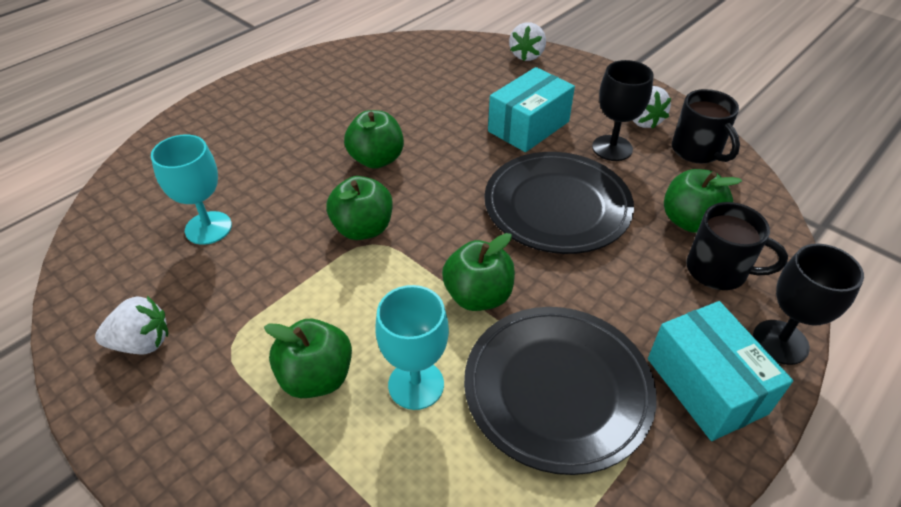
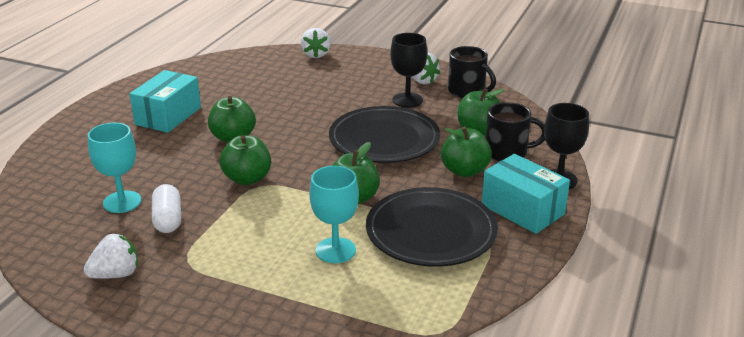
camera: 20 degrees left, 15 degrees down
green apple [264,319,352,398] -> green apple moved to [441,126,492,177]
turquoise box [488,67,575,152] -> turquoise box moved to [129,70,201,133]
none -> white capsule [152,184,181,233]

